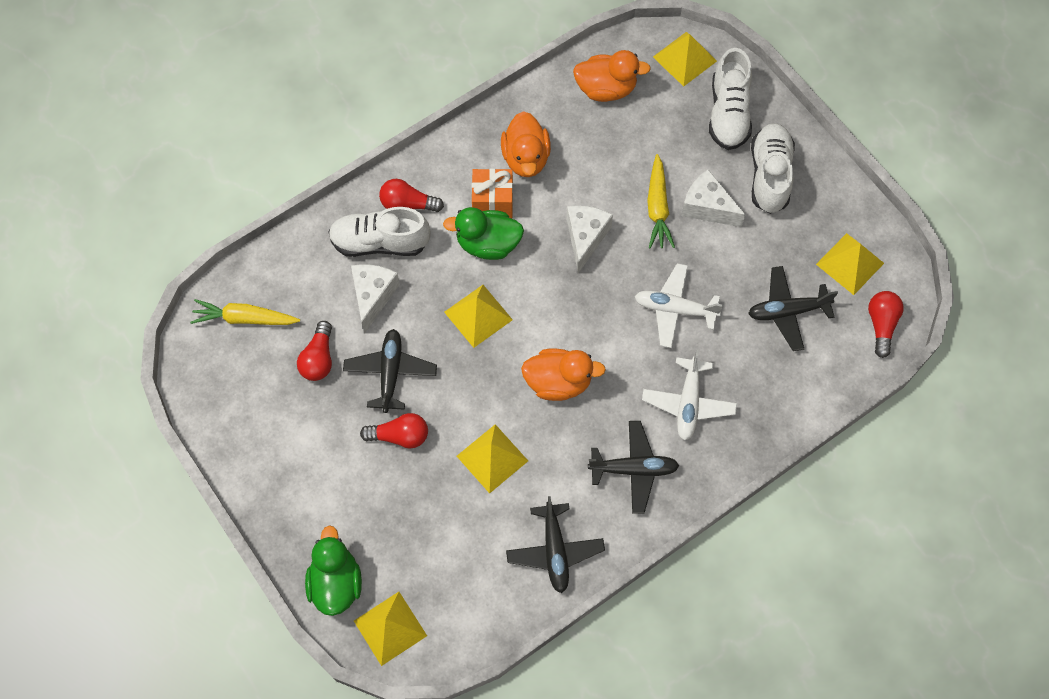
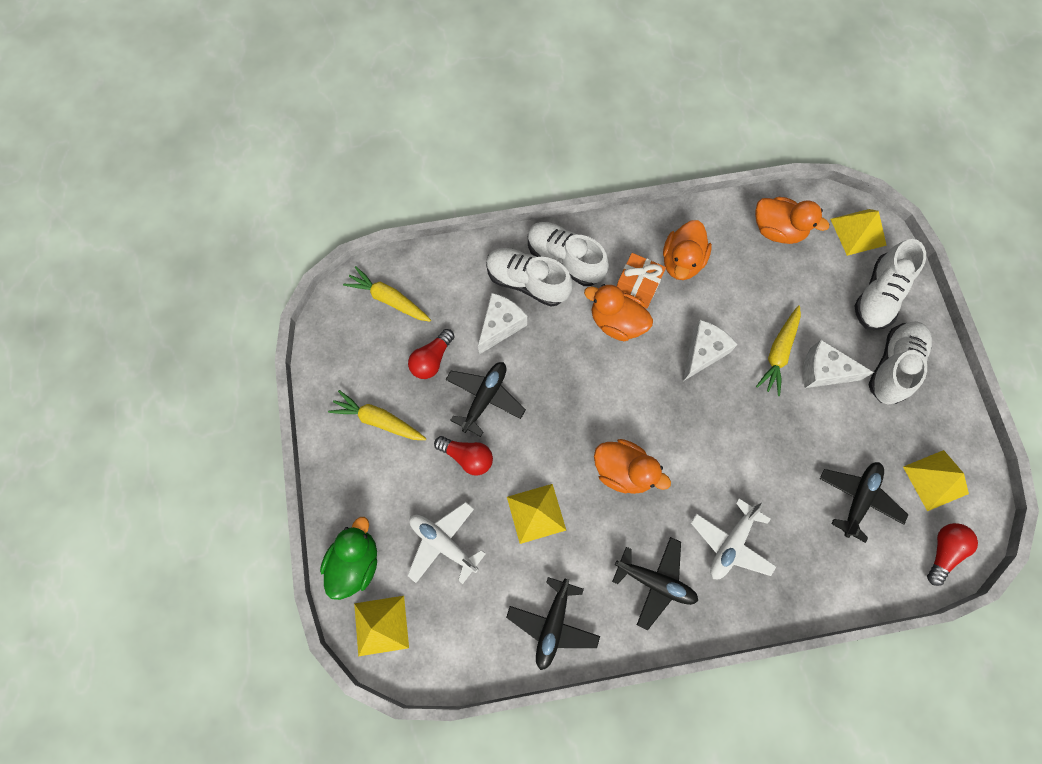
camera: 25 degrees right, 5 degrees up
red light bulb [379,179,444,212] -> white shoe [528,222,609,286]
green duck [443,207,524,260] -> orange duck [584,284,653,341]
yellow pyramid [444,285,513,348] -> none
white plane [634,263,723,348] -> white plane moved to [407,502,486,584]
white cheese [681,169,745,227] -> white cheese turned 45 degrees counterclockwise [803,340,874,388]
black plane [748,266,838,351] -> black plane turned 105 degrees clockwise [820,462,908,543]
none -> yellow carrot [328,390,426,440]

